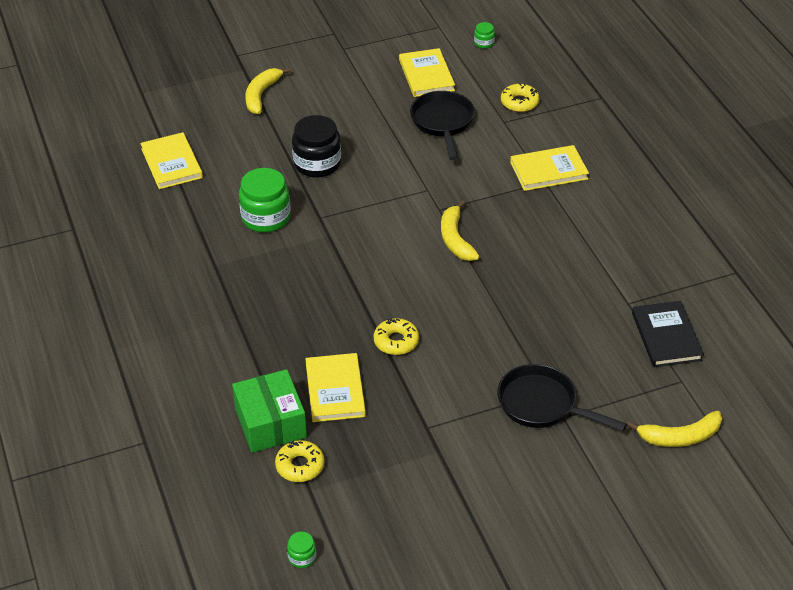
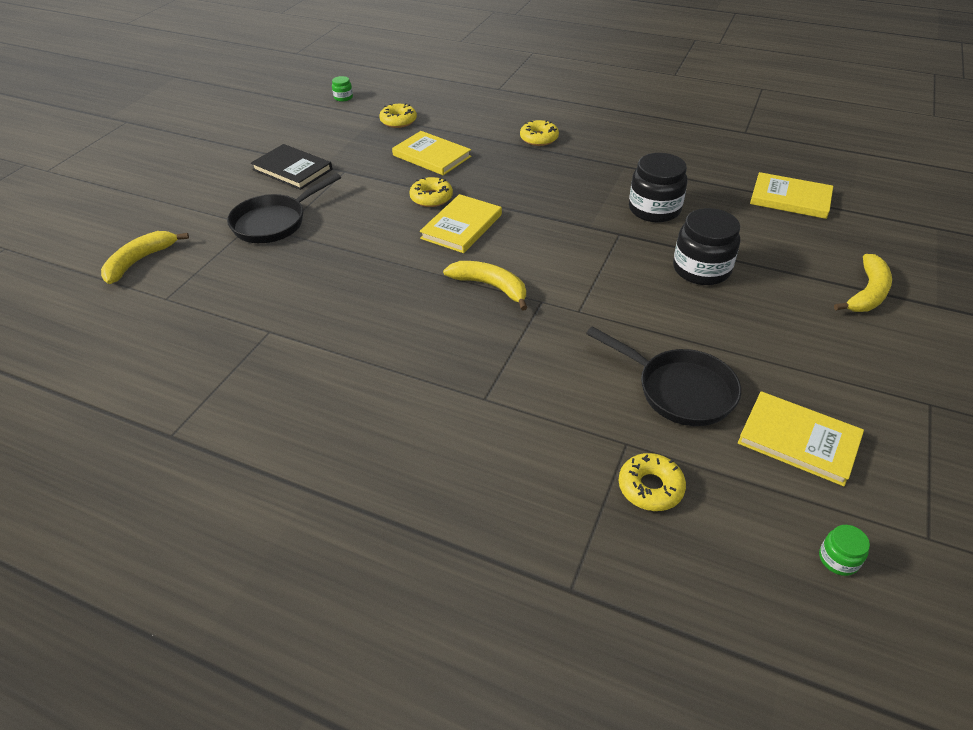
camera: 135 degrees right, 0 degrees up
green box [232,369,307,453] -> none
green jar [239,168,291,232] -> black jar [629,153,687,222]
yellow banana [245,67,291,114] -> yellow banana turned 60 degrees clockwise [834,254,892,312]
black pan [497,364,627,431] -> black pan turned 150 degrees clockwise [227,173,341,243]
yellow book [510,145,589,191] -> yellow book moved to [420,194,502,253]
black book [632,301,704,367] -> black book moved to [251,144,332,190]
none -> yellow donut [520,120,559,146]

